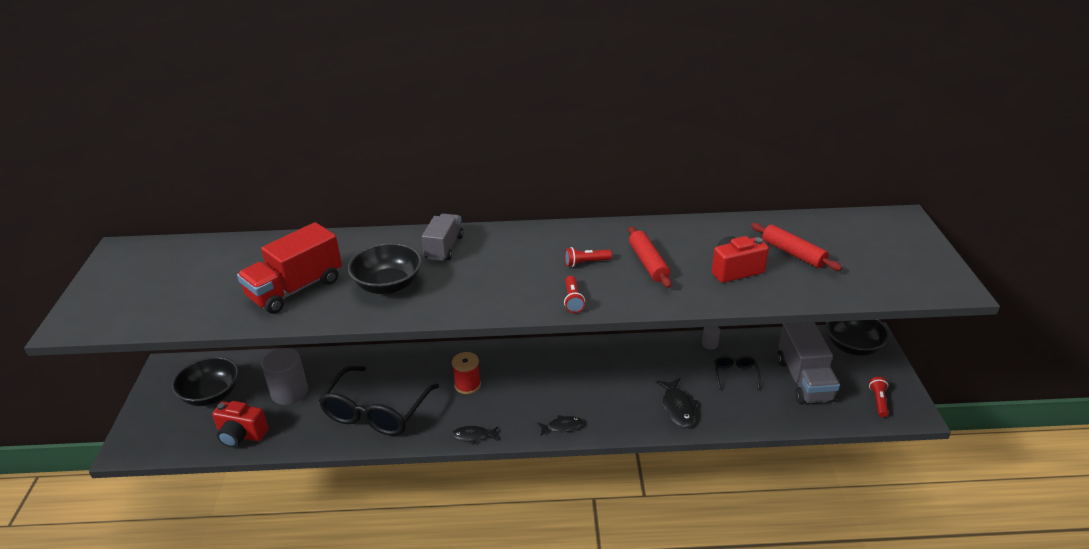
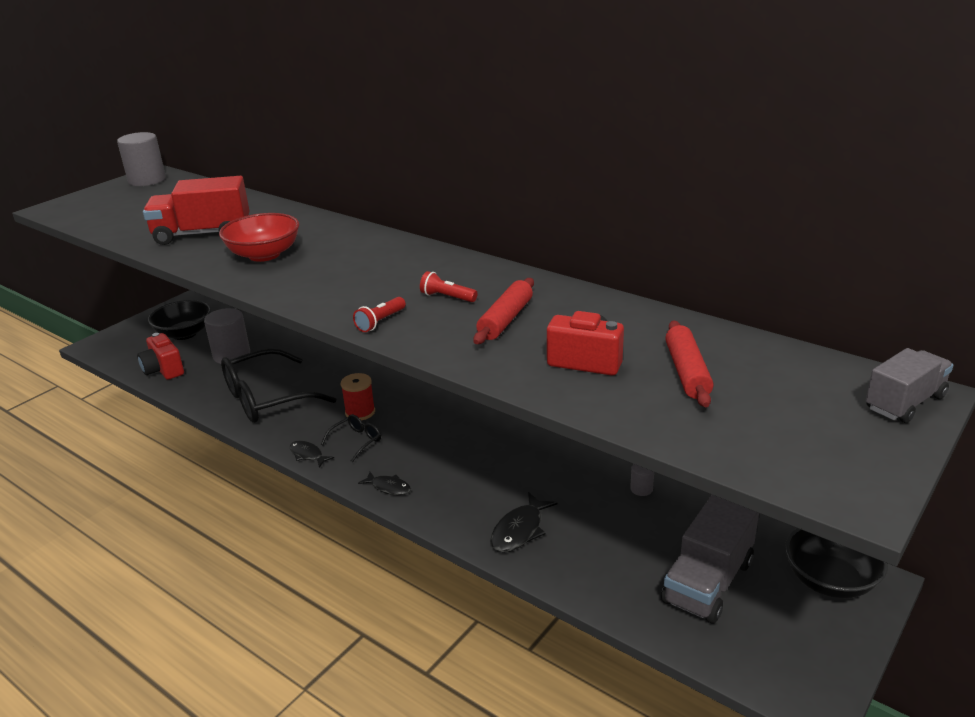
camera: 40 degrees right, 5 degrees down
black bowl [348,243,422,294] -> red bowl [219,213,299,262]
grey truck [422,214,464,261] -> grey truck moved to [866,348,953,423]
black glasses [715,356,761,390] -> black glasses moved to [321,414,381,463]
red flashlight [869,377,889,417] -> none
none -> grey cylinder [117,132,166,186]

